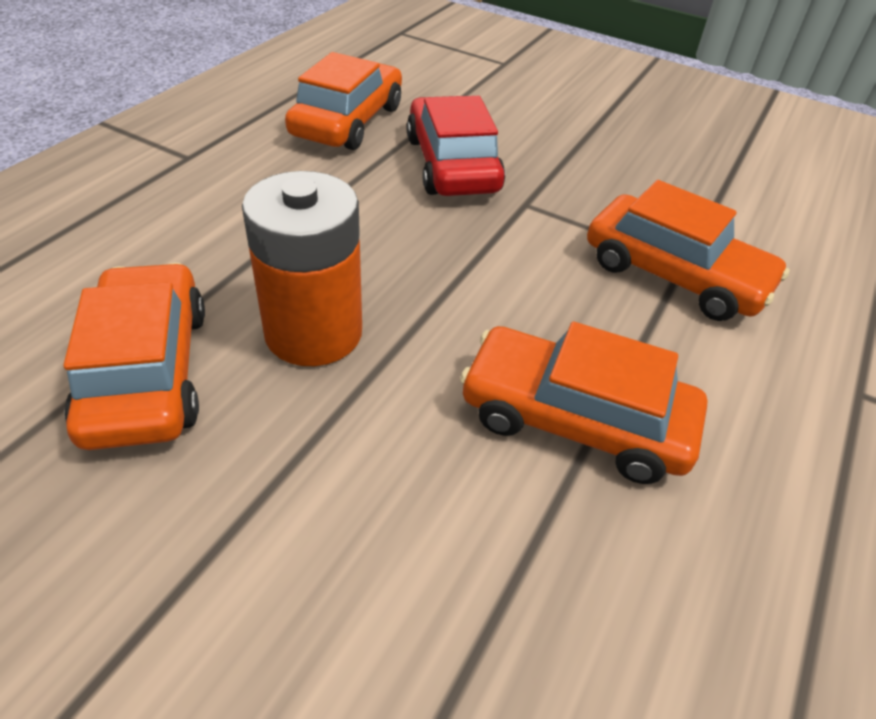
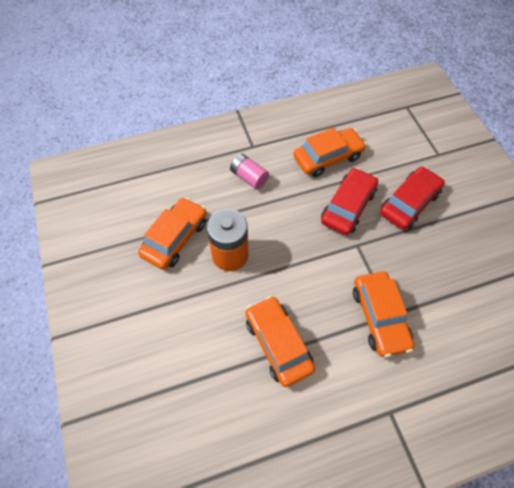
camera: 45 degrees right, 15 degrees up
none -> pink battery [230,154,269,190]
none -> red car [380,166,445,230]

